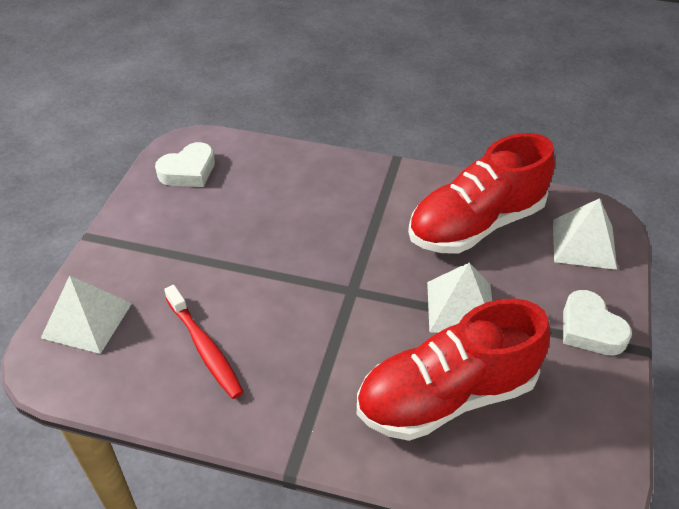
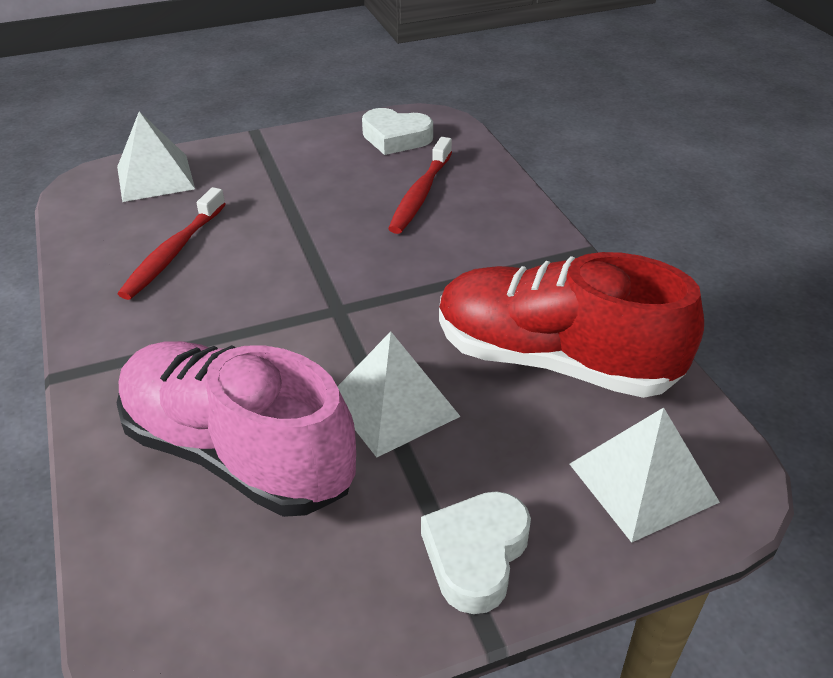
camera: 55 degrees right, 5 degrees down
red shoe [357,298,550,441] -> pink shoe [117,341,356,517]
none -> red toothbrush [388,137,452,234]

